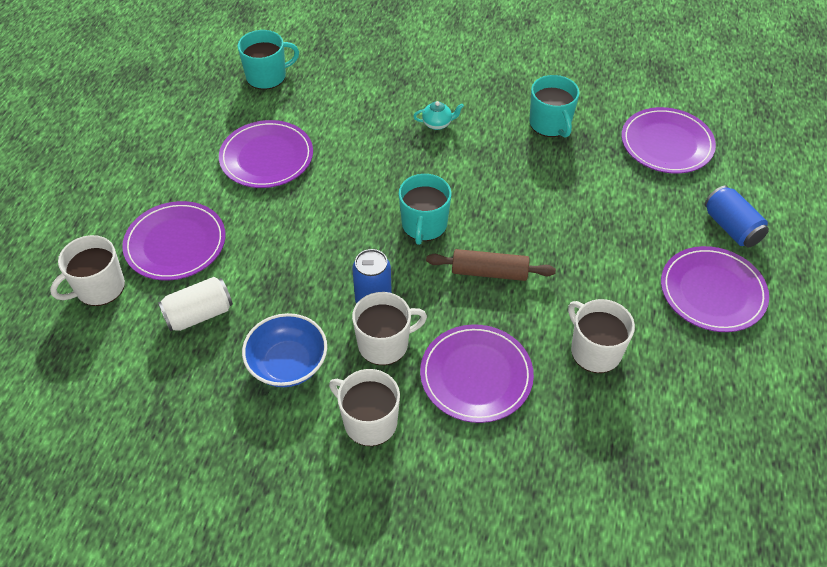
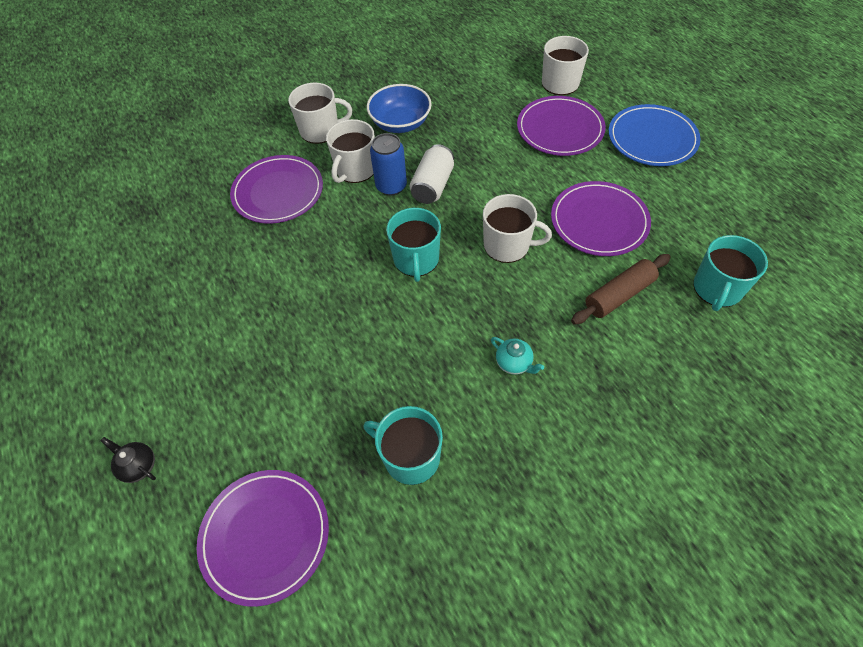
camera: 140 degrees right, 5 degrees up
white can [158,277,233,332] -> white can moved to [409,144,454,204]
turquoise mug [399,174,451,245] -> turquoise mug turned 150 degrees counterclockwise [386,208,441,282]
turquoise teapot [413,101,464,130] -> turquoise teapot turned 90 degrees counterclockwise [491,337,544,375]
brown rolling pin [426,249,556,281] -> brown rolling pin moved to [571,254,671,325]
white mug [568,299,635,373] -> white mug moved to [483,194,552,263]
purple plate [661,246,769,332] -> none
blue can [704,186,769,248] -> black teapot [100,437,156,483]
none -> blue plate [609,104,701,166]

